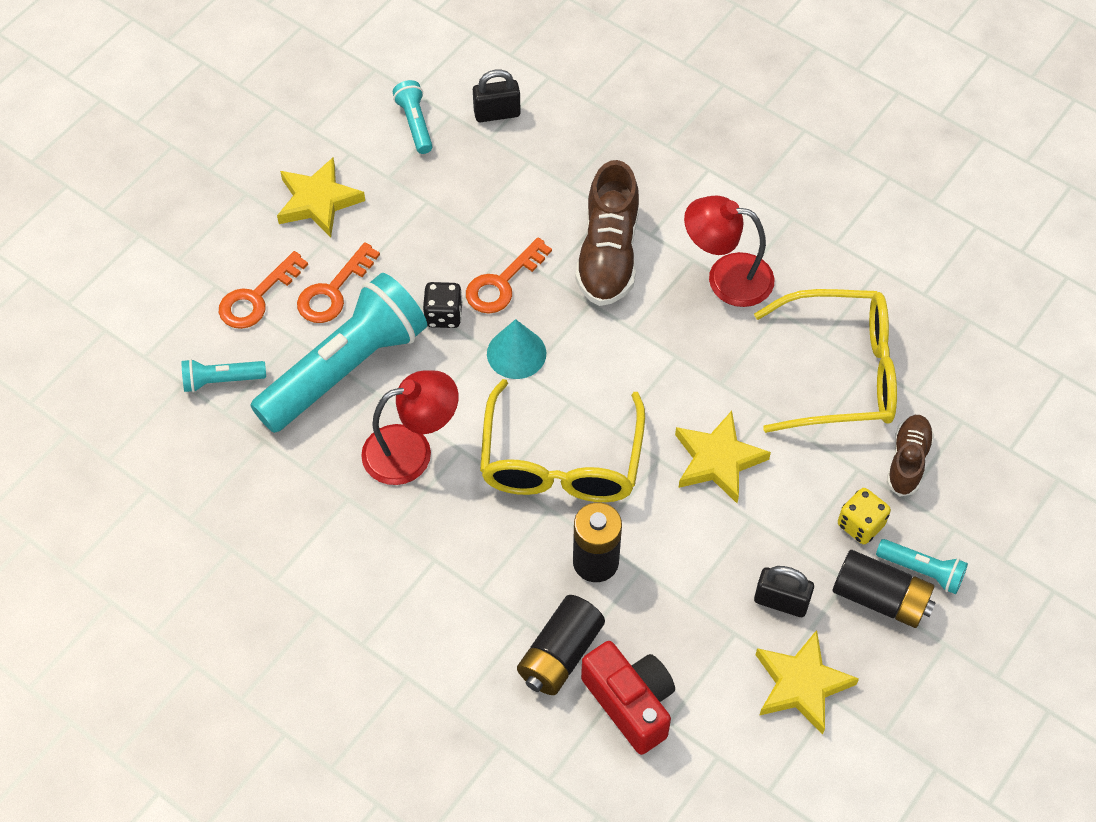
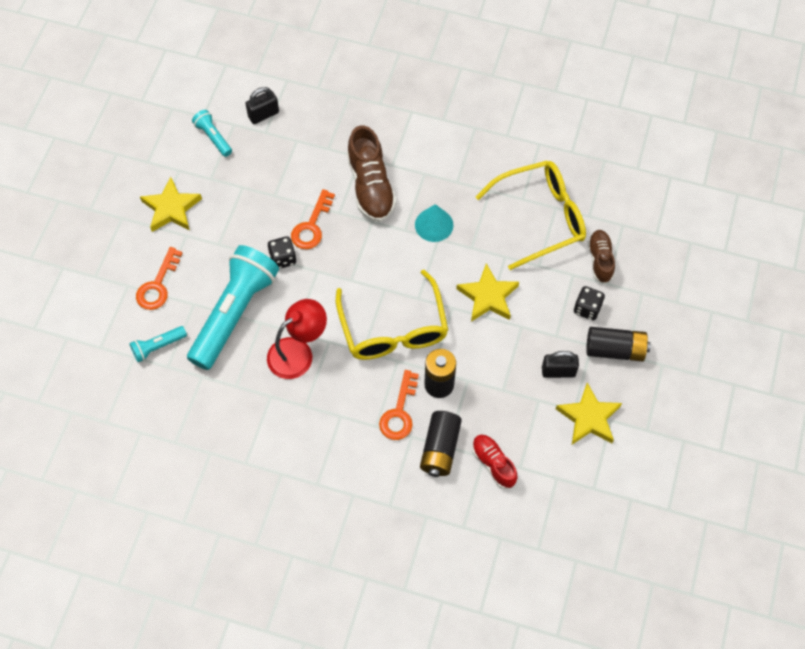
camera: 20 degrees left, 5 degrees up
orange key [297,242,380,323] -> orange key moved to [379,370,419,440]
turquoise cone [487,319,546,379] -> turquoise cone moved to [415,204,453,242]
red camera [581,641,675,755] -> red shoe [472,435,517,489]
red lamp [684,196,775,307] -> none
yellow dice [838,488,891,544] -> black dice [574,286,605,320]
turquoise flashlight [876,539,968,594] -> none

